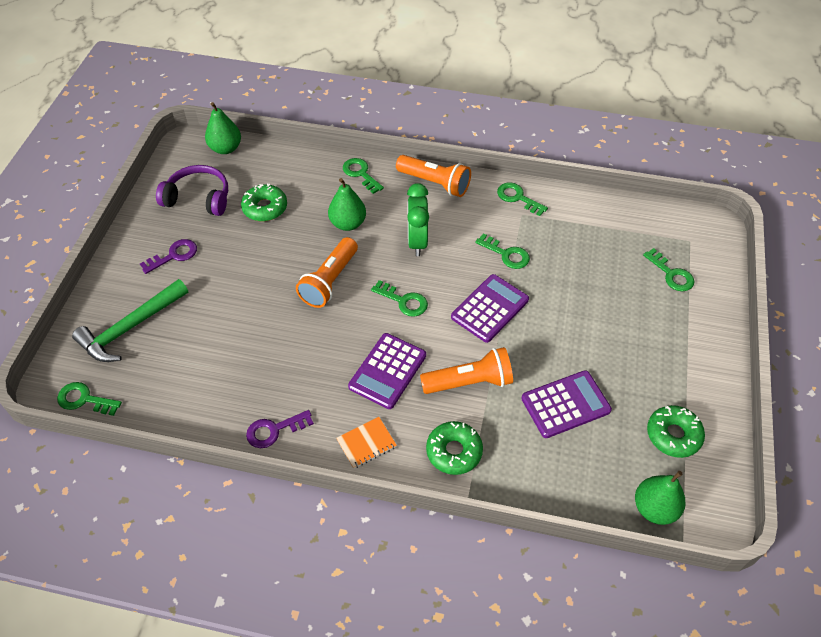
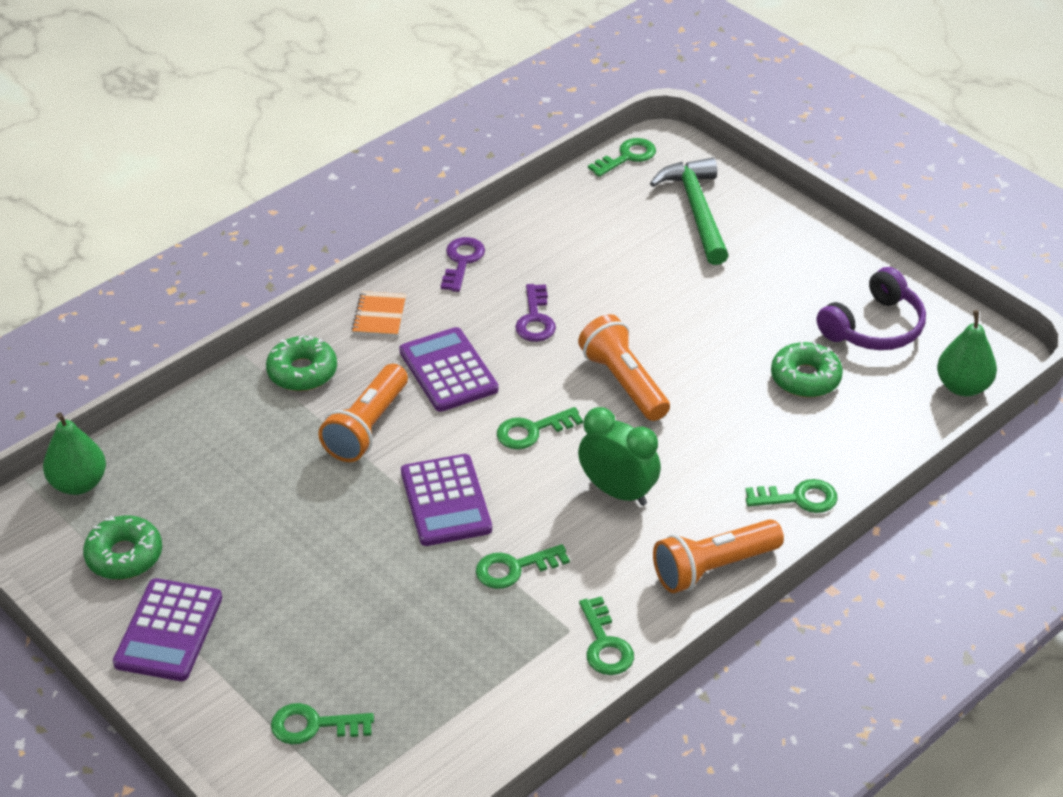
camera: 125 degrees right, 10 degrees down
purple key [140,239,197,274] -> purple key moved to [515,284,556,342]
green pear [328,178,366,231] -> none
green key [497,182,548,216] -> green key turned 90 degrees clockwise [579,596,634,675]
purple calculator [521,370,612,438] -> purple calculator moved to [113,578,222,681]

